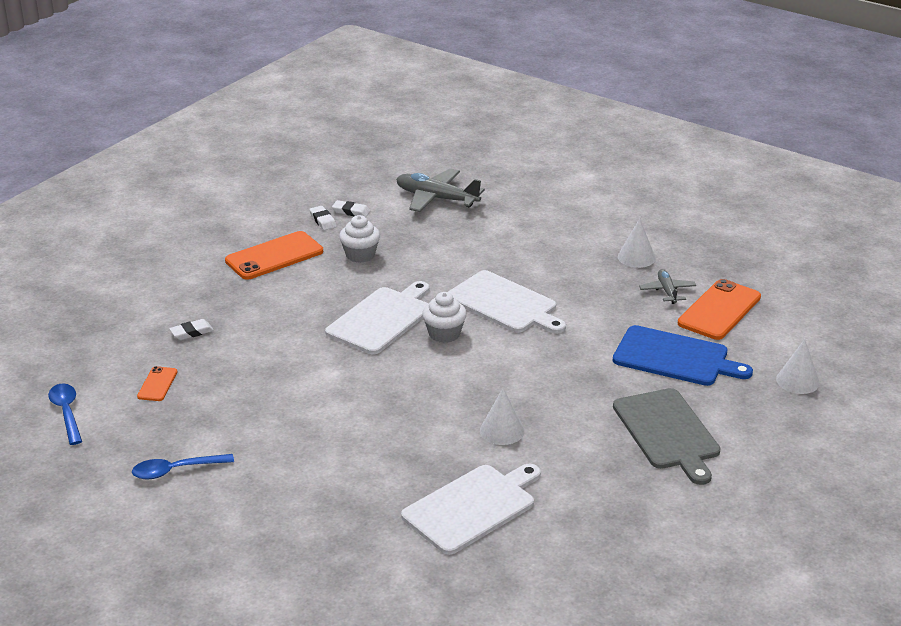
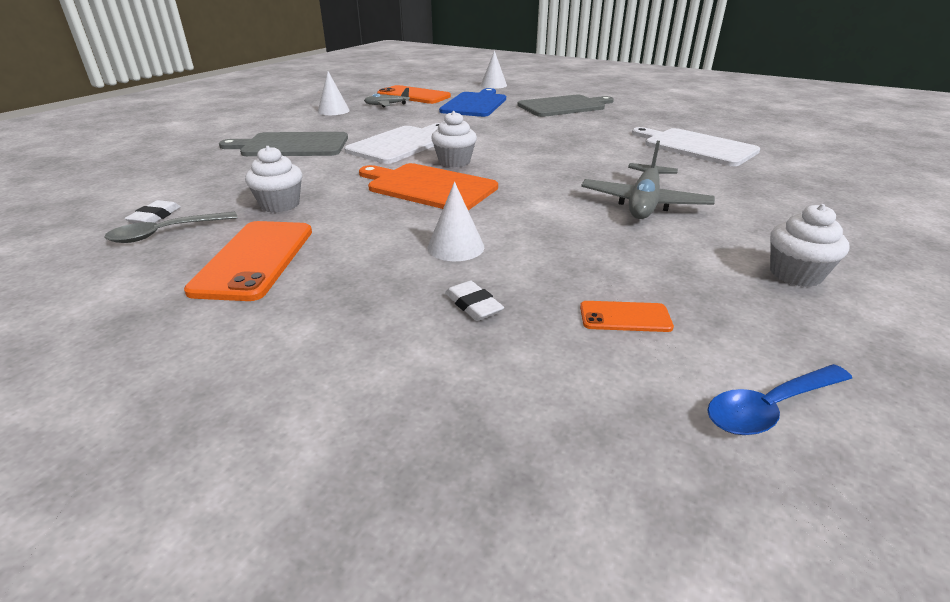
camera: 95 degrees left, 0 degrees up
blue spoon [132,454,234,479] -> white cupcake [770,204,850,287]
orange phone [225,231,323,280] -> orange phone turned 45 degrees clockwise [184,221,312,301]
white eraser [309,206,337,230] -> grey spoon [104,212,238,243]
white cutting board [325,281,429,354] -> orange cutting board [359,163,498,210]
grey plane [396,168,485,212] -> grey plane moved to [581,141,715,219]
white cone [480,388,524,445] -> white cone moved to [427,182,484,261]
none -> grey cutting board [219,132,348,156]

